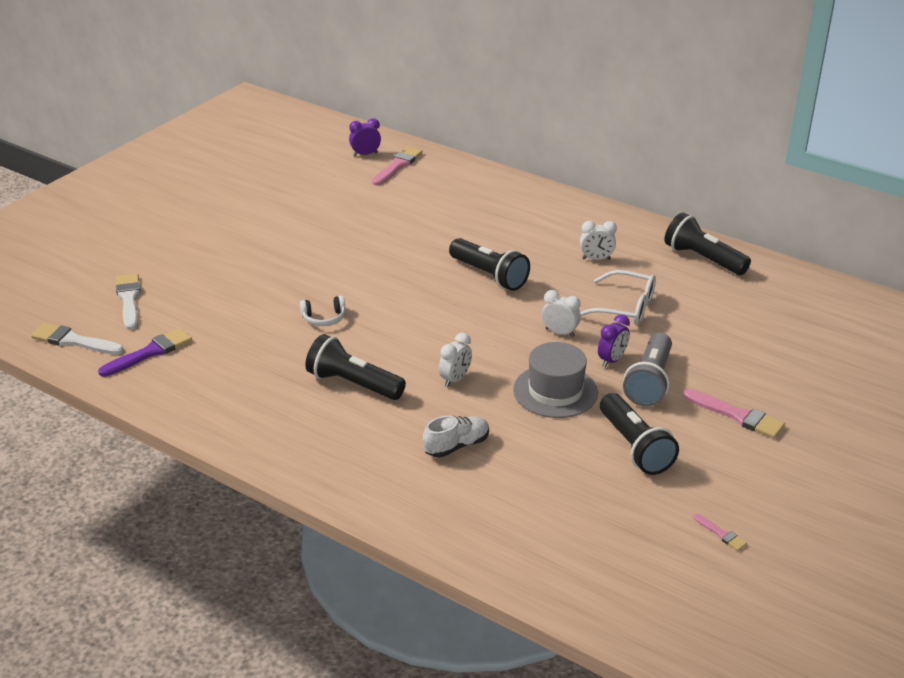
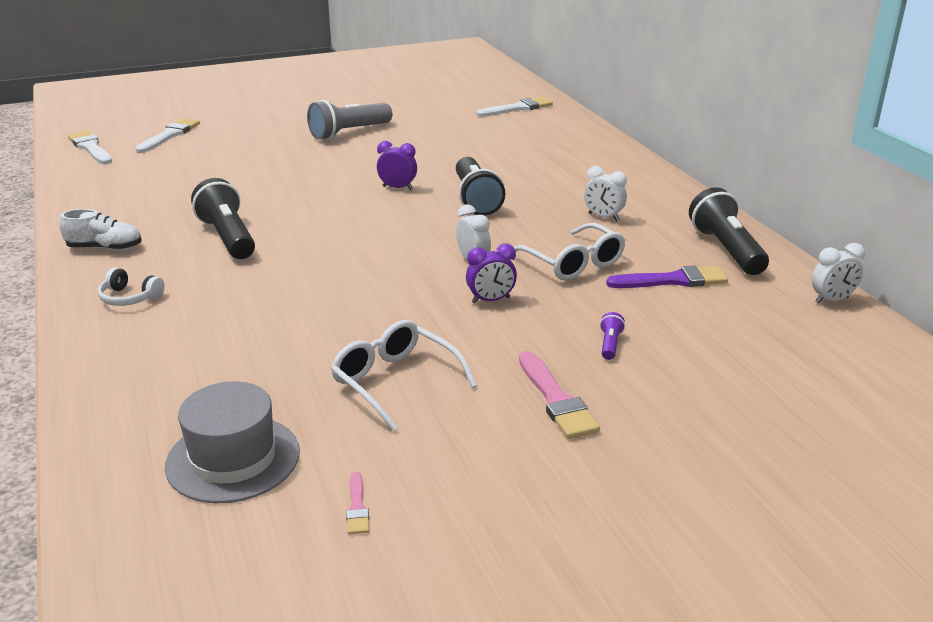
camera: 35 degrees right, 5 degrees down
purple brush [98,328,192,377] -> purple brush moved to [606,265,728,288]
white headphones [300,296,346,326] -> white headphones moved to [98,267,165,306]
purple clock [349,118,381,156] -> purple clock moved to [377,141,417,190]
pink brush [372,147,422,185] -> white brush [476,97,553,117]
white shoe [423,416,489,457] -> white shoe moved to [59,209,142,251]
white clock [439,333,472,387] -> white clock moved to [812,243,865,304]
grey hat [513,342,598,418] -> grey hat moved to [165,381,300,503]
black flashlight [600,393,679,475] -> white glasses [331,320,477,431]
grey flashlight [623,332,672,407] -> grey flashlight moved to [307,100,392,140]
none -> purple flashlight [600,312,625,360]

